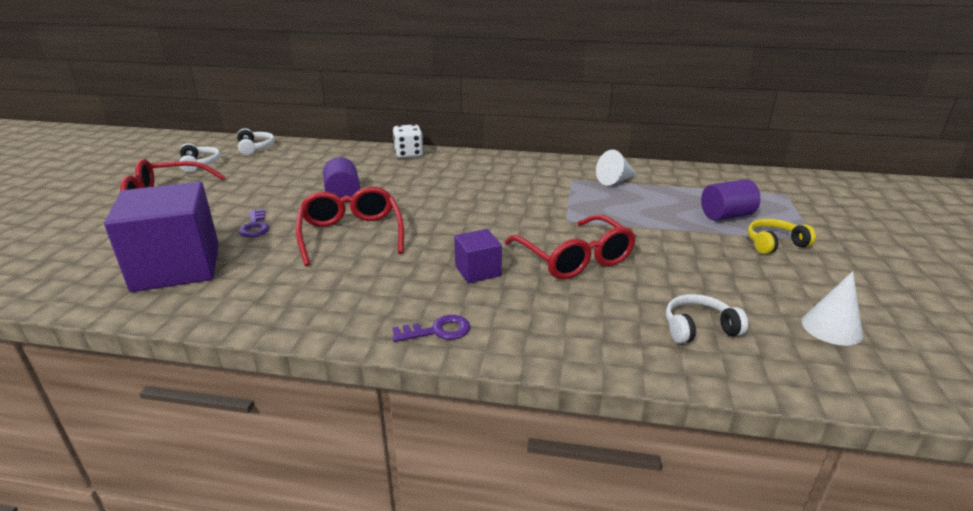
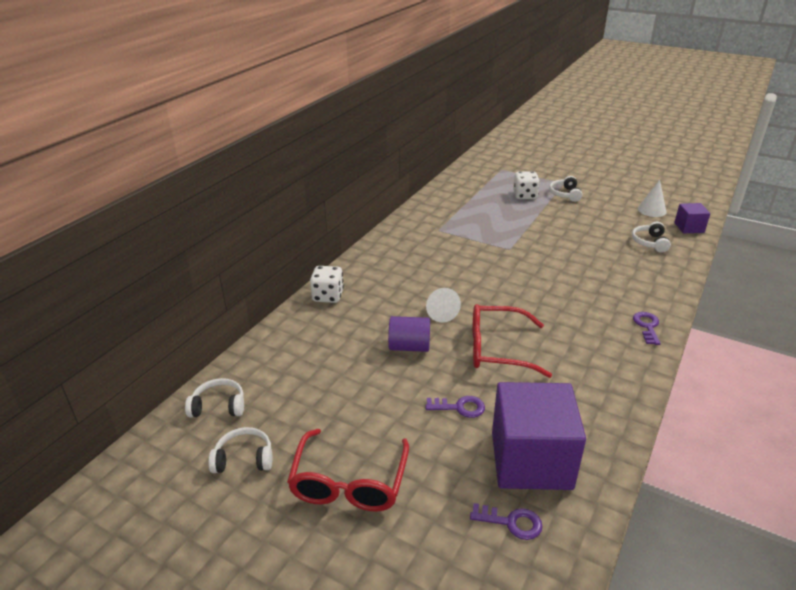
camera: 70 degrees left, 5 degrees up
purple cube [454,229,502,283] -> purple cube moved to [674,203,710,233]
red glasses [505,214,636,280] -> none
white cone [596,150,638,186] -> white cone moved to [426,288,461,323]
purple cylinder [701,179,760,221] -> white dice [513,171,540,199]
yellow headphones [748,219,816,254] -> white headphones [549,176,582,202]
none -> purple key [470,503,543,540]

